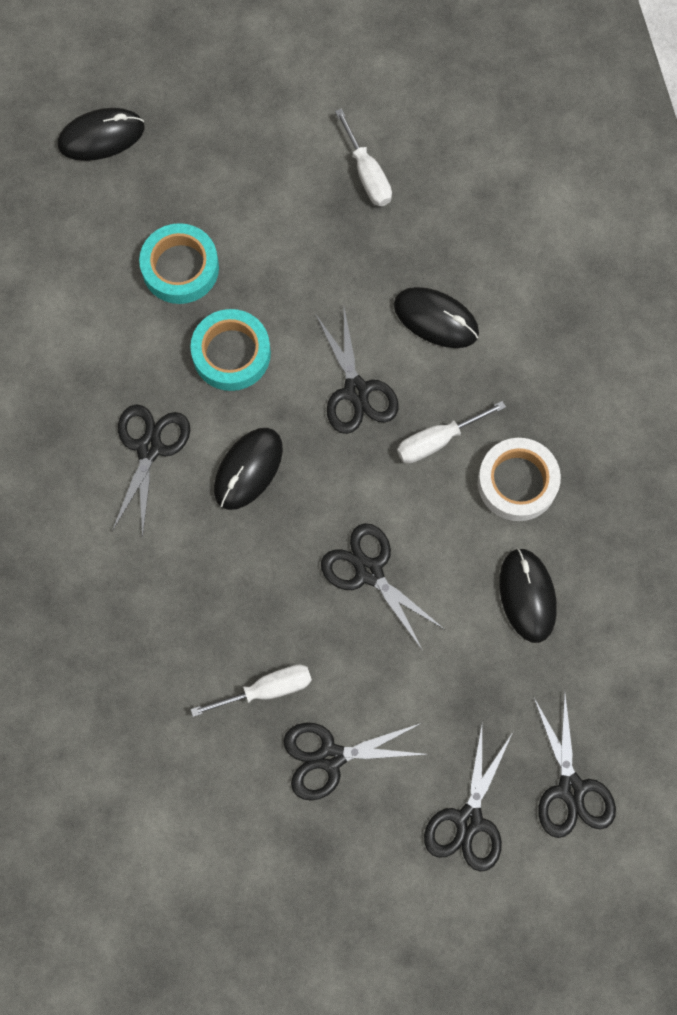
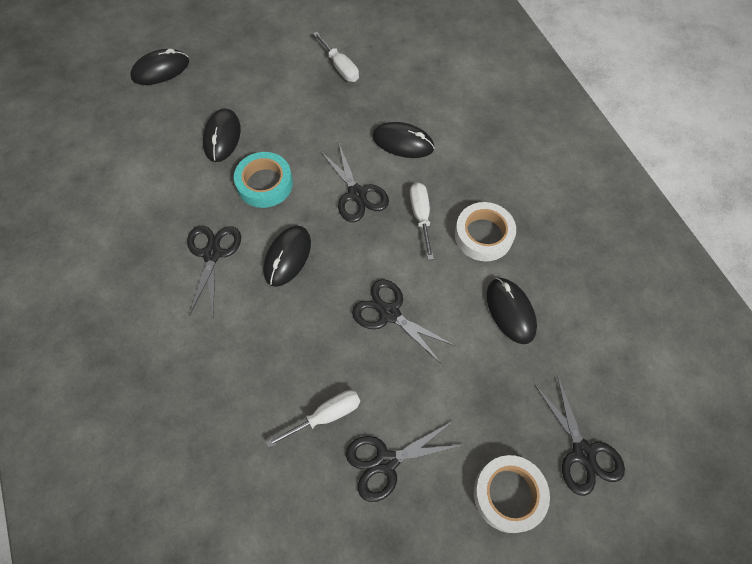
camera: 10 degrees left, 10 degrees down
turquoise tape [139,223,219,304] -> black mouse [203,108,241,162]
white screwdriver [397,401,506,463] -> white screwdriver turned 120 degrees clockwise [410,182,434,260]
black scissors [424,725,513,872] -> white tape [474,455,550,533]

